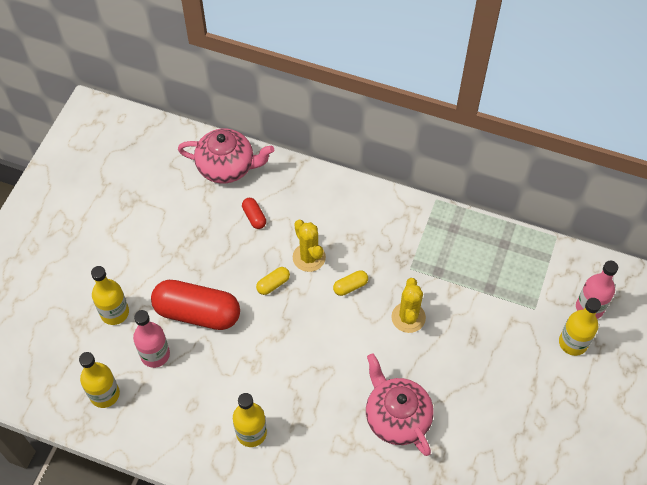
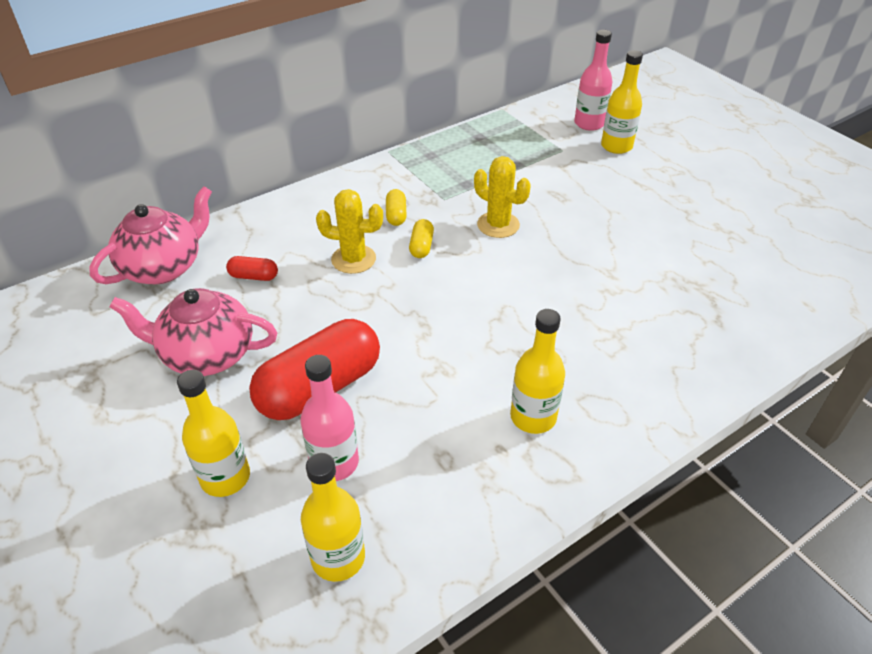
camera: 55 degrees left, 15 degrees down
yellow capsule [256,267,290,295] -> yellow capsule moved to [386,189,407,226]
pink teapot [366,353,434,456] -> pink teapot moved to [109,288,278,376]

